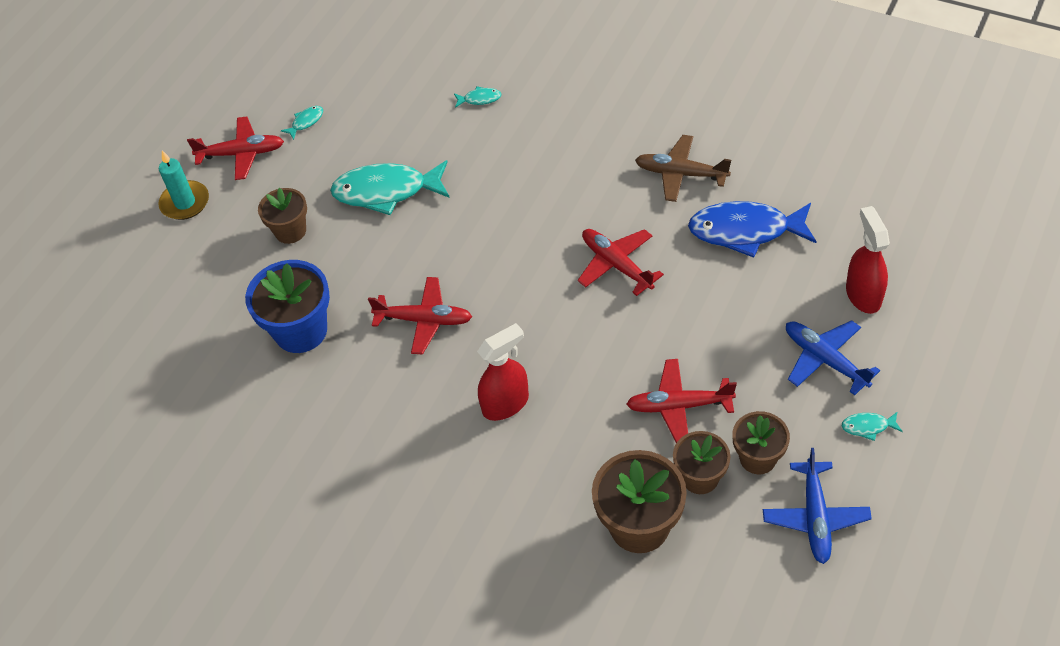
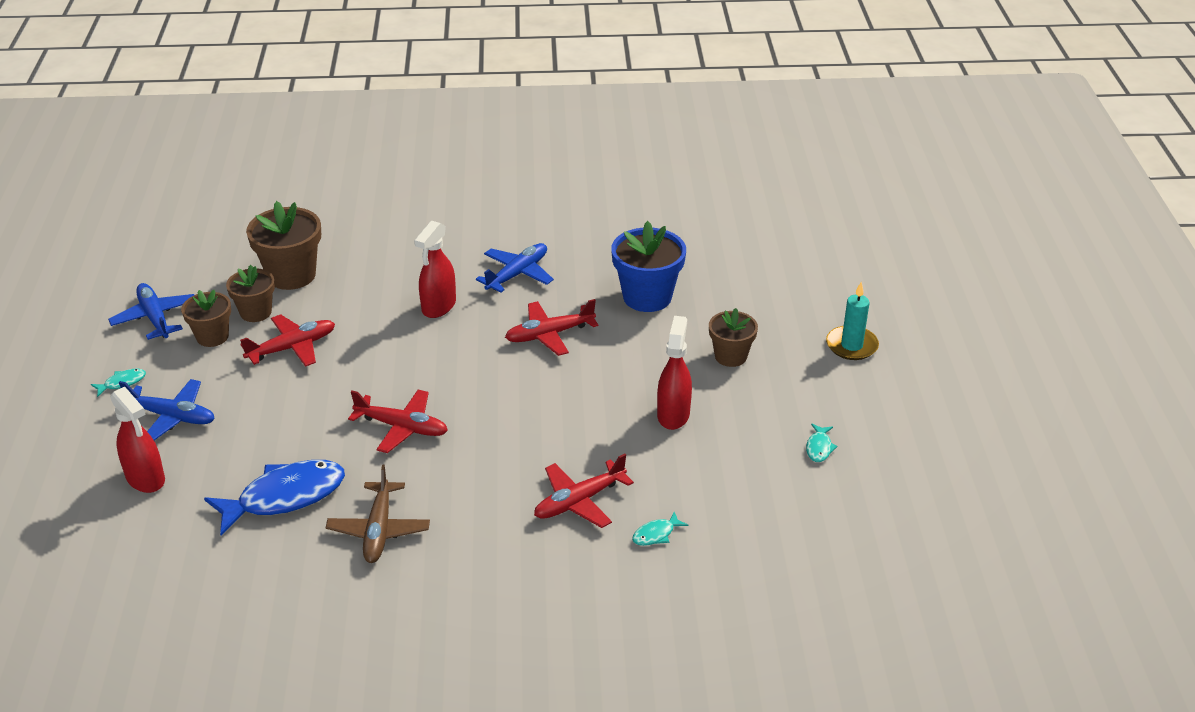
camera: 145 degrees right, 15 degrees down
red plane [187,116,284,180] -> red plane moved to [534,454,634,528]
turquoise fish [330,160,450,215] -> red spray bottle [657,316,692,430]
brown plane [635,135,731,202] -> brown plane turned 105 degrees clockwise [326,465,430,563]
none -> blue plane [476,243,554,292]

